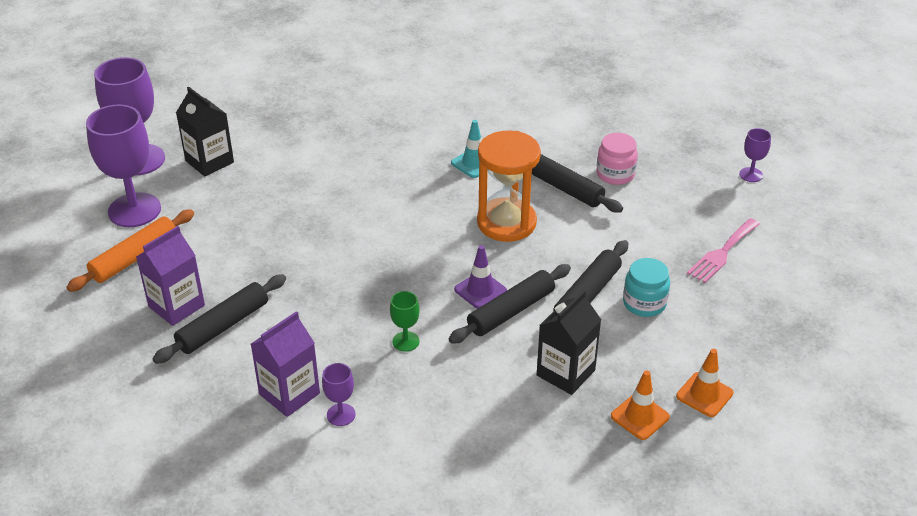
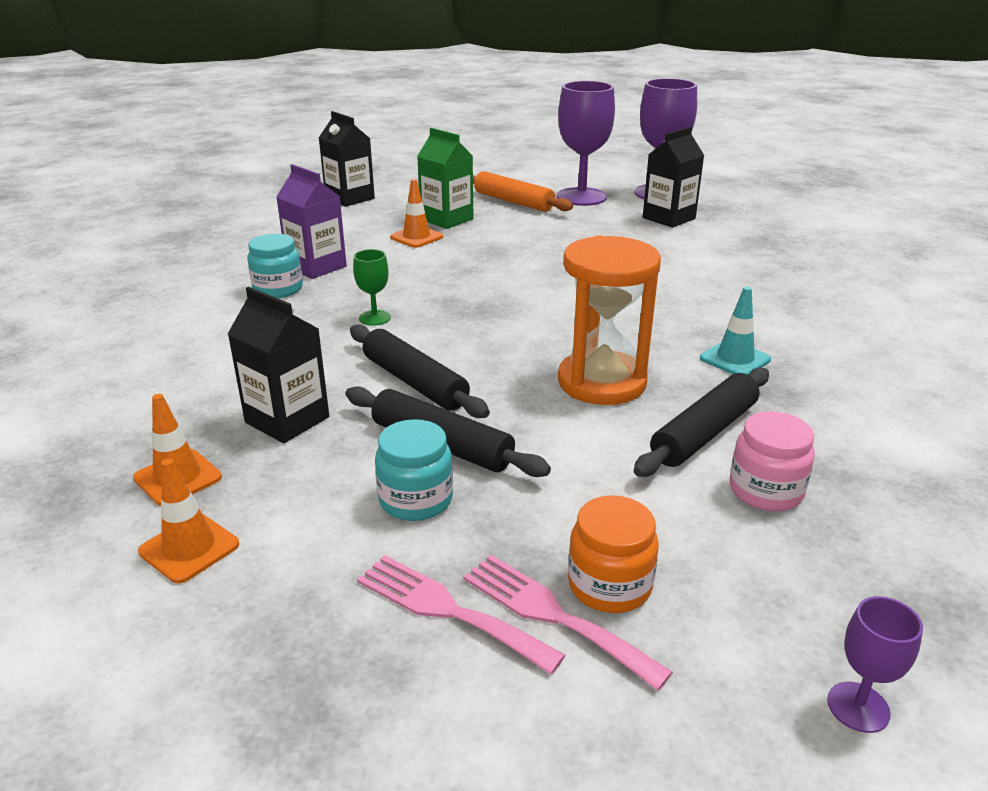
camera: 90 degrees right, 10 degrees down
purple carton [136,226,205,326] -> green carton [417,128,473,229]
black rolling pin [153,274,286,364] -> orange traffic cone [390,179,443,248]
purple goblet [322,363,356,426] -> turquoise jar [247,234,303,298]
purple traffic cone [454,245,507,309] -> none
none -> black carton [319,111,375,207]
none -> pink fork [357,555,565,674]
none -> orange jar [568,495,659,613]

